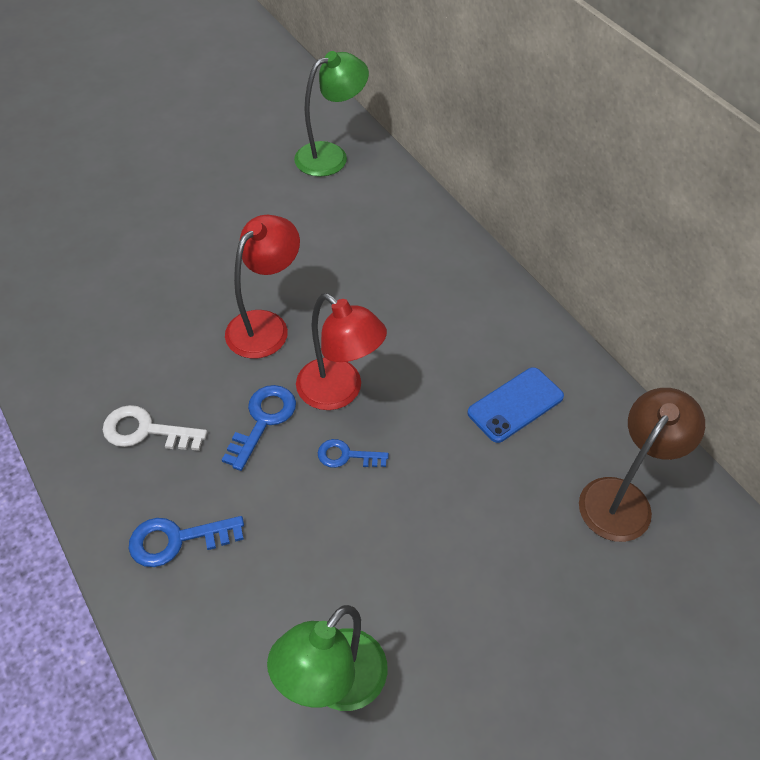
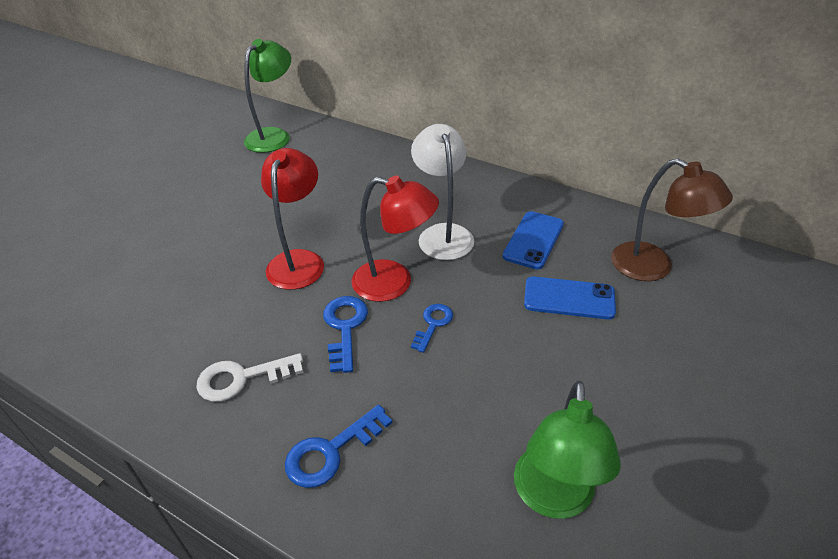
camera: 25 degrees left, 10 degrees down
blue key [318,439,389,468] -> blue key turned 135 degrees clockwise [411,304,453,353]
brown lamp [579,388,705,542] -> brown lamp turned 120 degrees clockwise [611,158,733,281]
none -> white lamp [411,124,474,260]
none -> blue phone [524,276,616,320]

